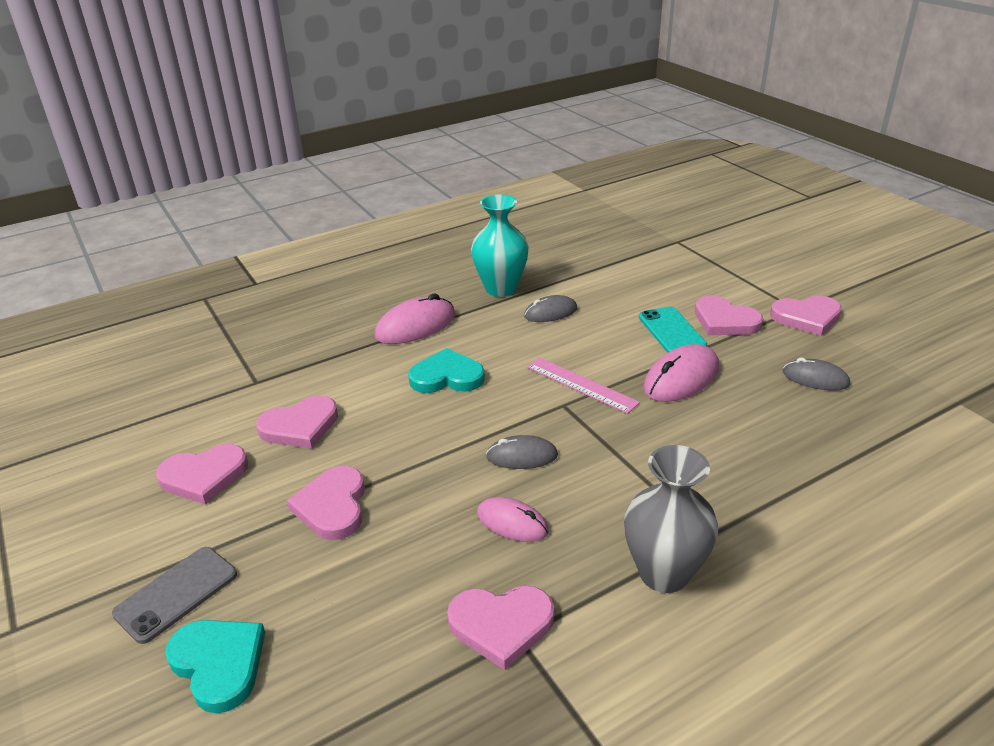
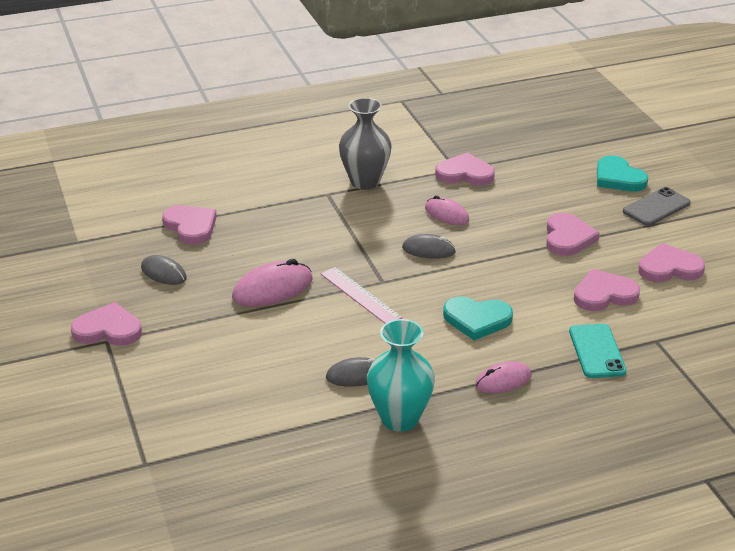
camera: 170 degrees left, 0 degrees up
pink mouse [374,294,455,344] -> pink mouse [475,361,532,393], size x0.64
turquoise phone [639,307,707,353] -> turquoise phone moved to [569,324,627,378]
pink heart [695,296,763,335] -> pink heart moved to [162,205,217,245]

